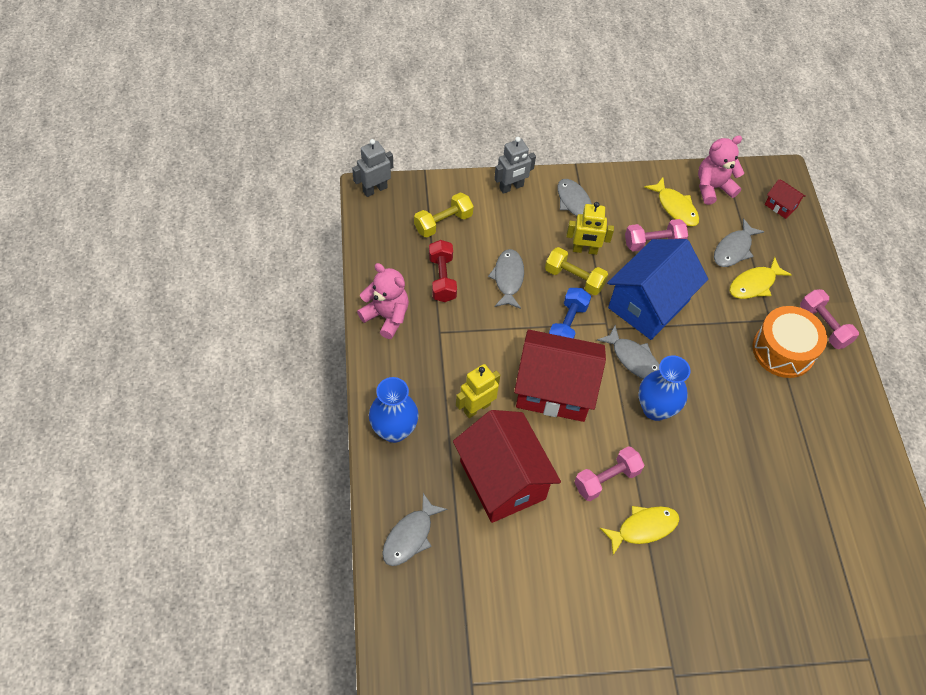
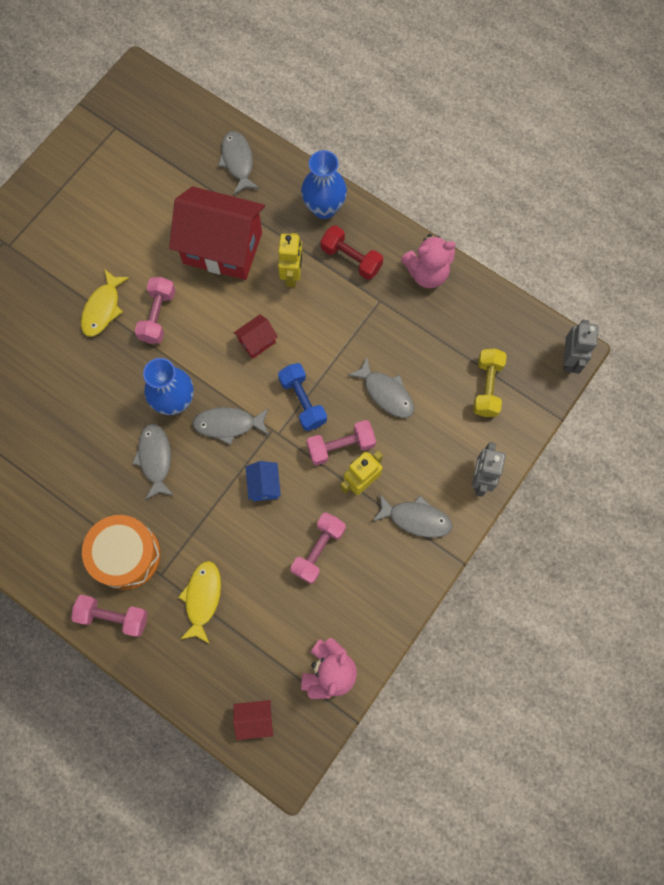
camera: 135 degrees right, 15 degrees up
red dumbbell [429,240,457,302] -> red dumbbell moved to [321,225,383,280]
red house [514,330,606,422] -> red house [234,315,278,359], size x0.42
yellow dumbbell [545,247,608,295] -> pink dumbbell [306,420,376,466]
blue house [607,239,708,340] -> blue house [246,461,281,501], size x0.42
yellow fish [644,177,699,227] -> none
grey fish [714,218,764,267] -> grey fish moved to [132,423,173,500]

